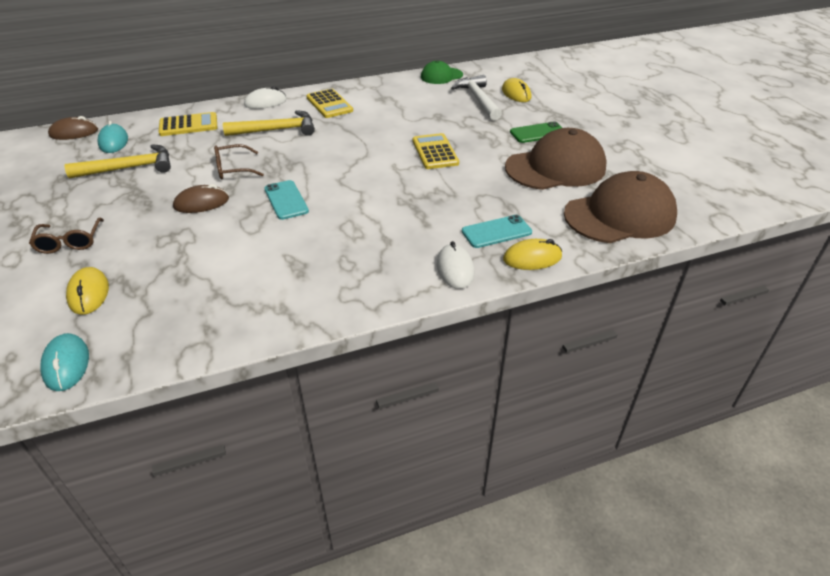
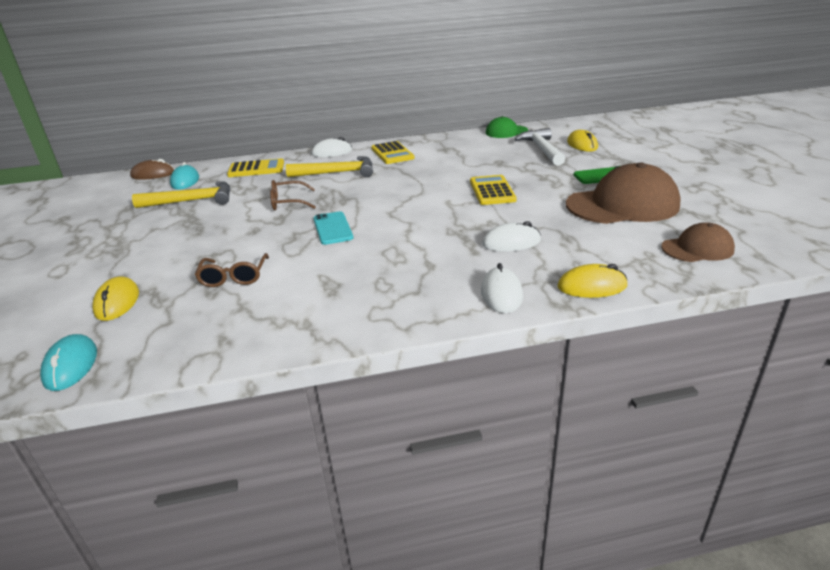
camera: 10 degrees right, 10 degrees down
brown glasses [29,218,104,254] -> brown glasses moved to [195,253,269,287]
brown mouse [173,184,229,213] -> none
turquoise phone [462,215,532,248] -> none
brown cap [564,171,677,243] -> brown cap [661,222,735,262], size x0.54
none -> white mouse [482,221,541,251]

